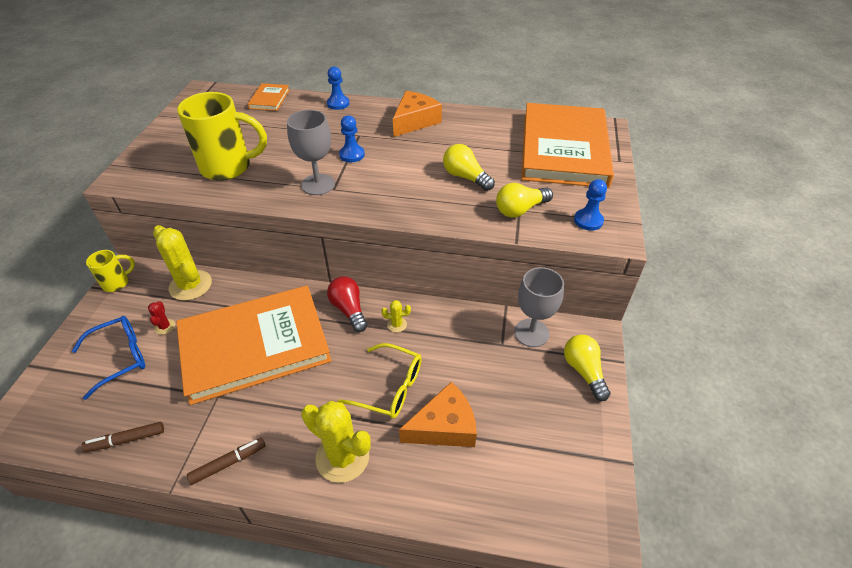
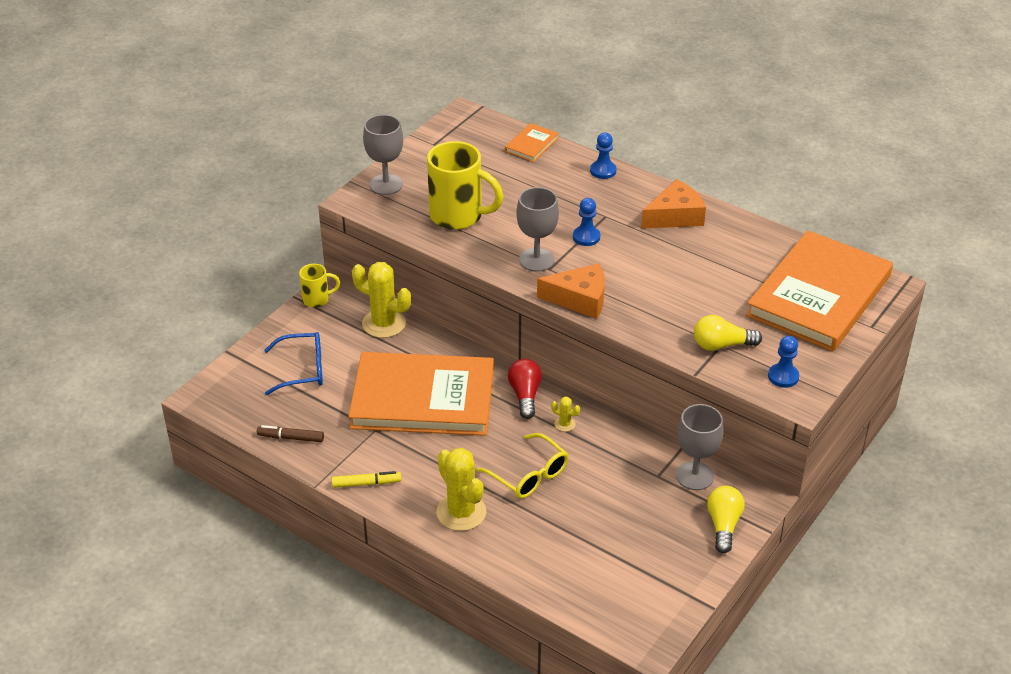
camera: 25 degrees right, 5 degrees down
red cactus [148,301,175,335] -> none
yellow cactus [153,225,212,301] -> yellow cactus turned 45 degrees counterclockwise [352,262,411,338]
brown marker [187,438,266,485] -> yellow marker [332,471,401,488]
orange cheese [399,382,477,447] -> orange cheese moved to [537,263,605,319]
yellow light bulb [443,144,495,191] -> none
none -> grey goblet [363,115,403,195]

